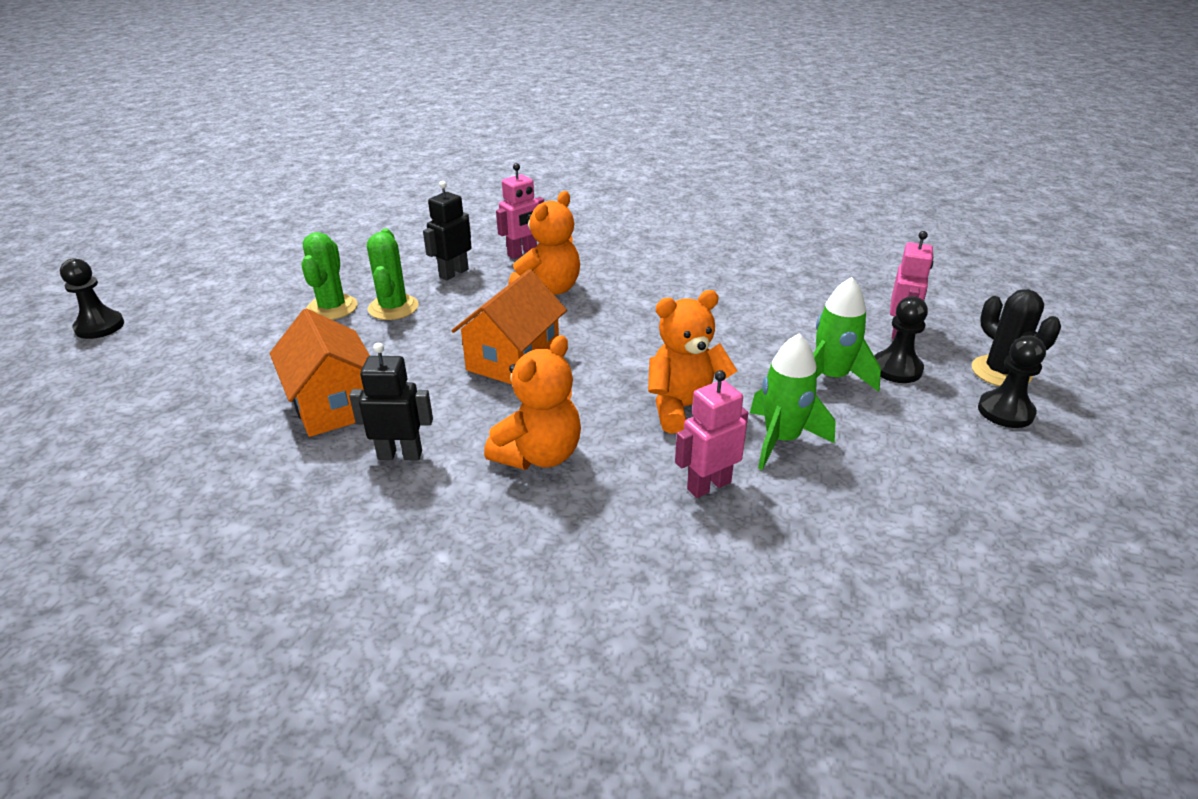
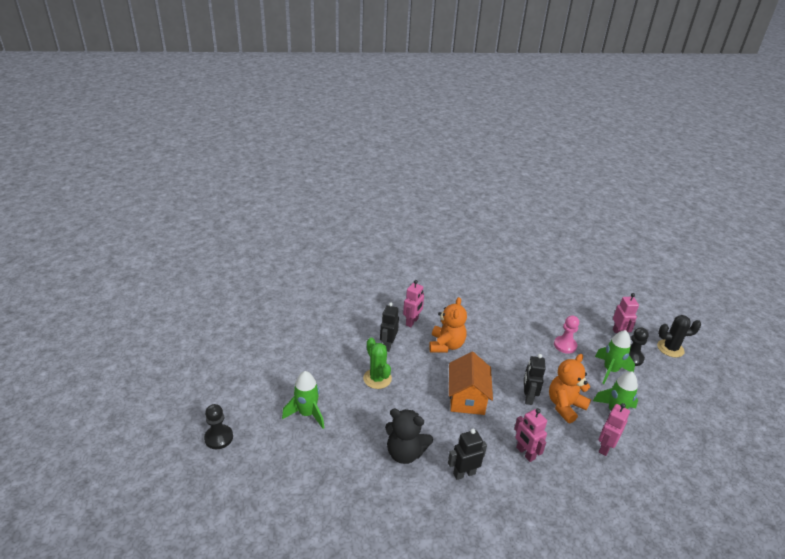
camera: 25 degrees left, 0 degrees up
orange house [270,308,370,437] -> black teddy bear [385,409,433,464]
green cactus [301,232,358,320] -> none
orange teddy bear [484,335,581,470] -> pink robot [514,408,547,462]
black cactus [972,289,1061,386] -> black cactus turned 45 degrees counterclockwise [657,315,701,358]
black pawn [978,336,1046,428] -> none
none -> green rocket [282,371,325,429]
none -> black robot [524,354,546,405]
none -> pink pawn [554,315,579,354]

